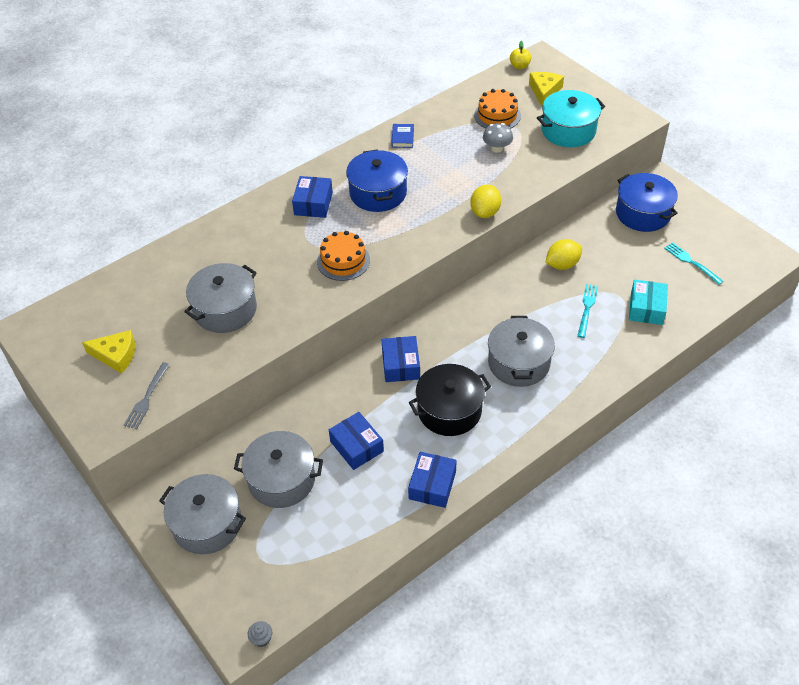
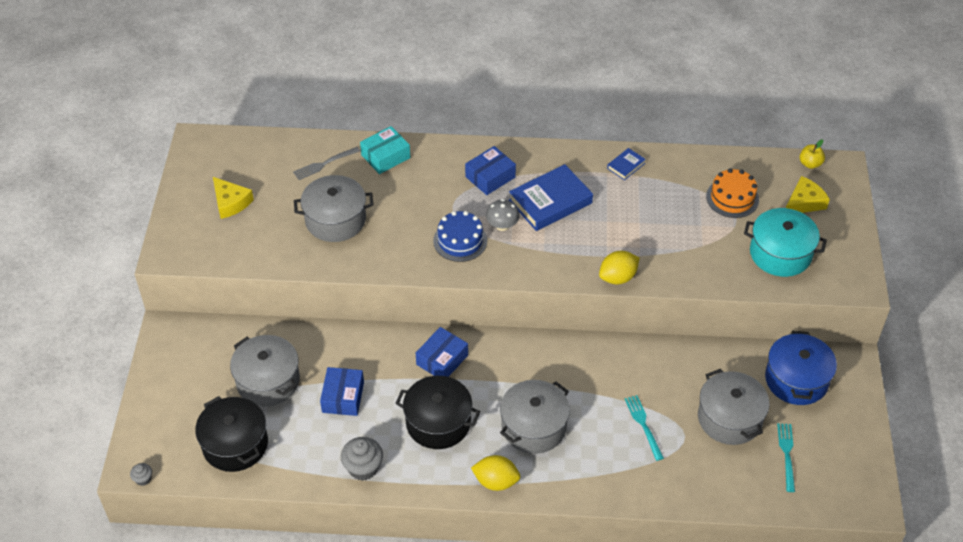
camera: 40 degrees right, 0 degrees up
grey fork [124,362,170,429] -> grey fork moved to [293,147,360,180]
grey pot [159,474,246,554] -> grey pot moved to [698,369,770,445]
orange cake [317,231,370,281] -> blue cake [433,211,487,262]
blue pot [346,149,408,212] -> blue book [509,164,593,231]
blue box [408,452,457,508] -> grey cupcake [341,437,383,481]
grey mushroom [483,123,513,153] -> grey mushroom moved to [486,199,520,231]
yellow lemon [545,239,582,270] -> yellow lemon moved to [471,455,521,491]
turquoise fork [577,284,598,338] -> turquoise fork turned 75 degrees counterclockwise [625,395,664,461]
turquoise box [629,280,668,325] -> turquoise box moved to [360,126,410,174]
none -> black pot [195,396,268,472]

